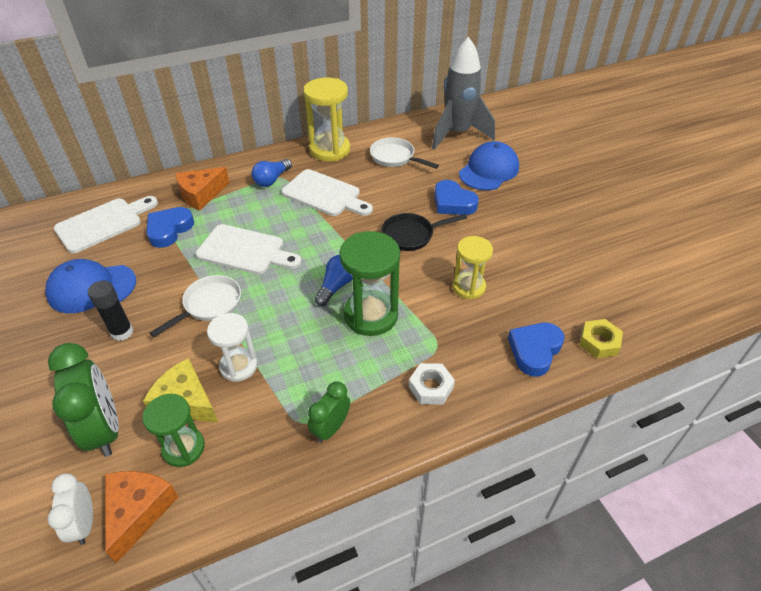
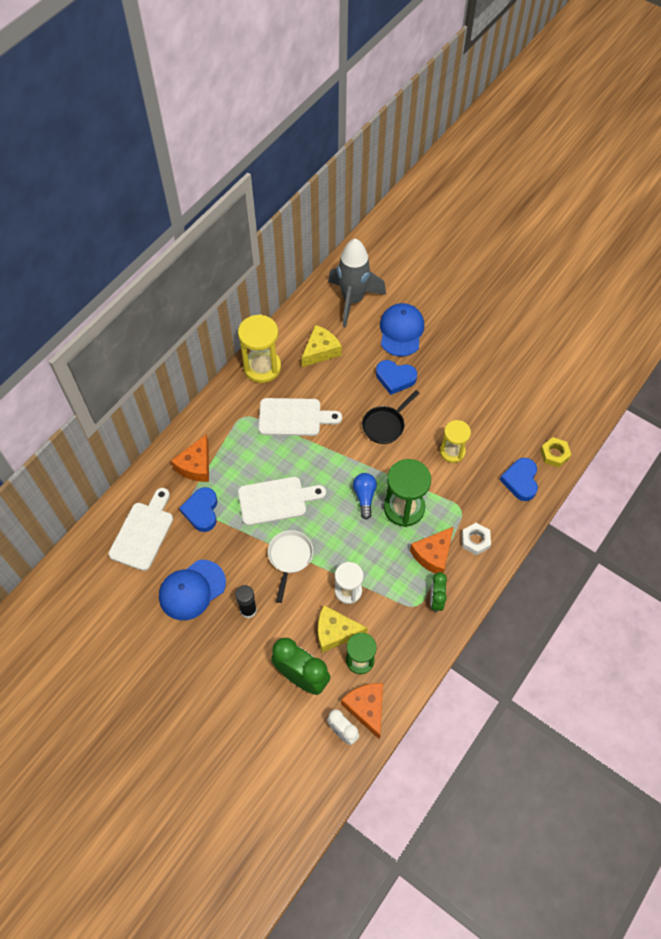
camera: 30 degrees left, 15 degrees up
blue light bulb [251,159,292,187] -> none
white pan [370,137,439,169] -> yellow cheese [301,325,342,367]
none -> orange cheese [410,527,454,574]

